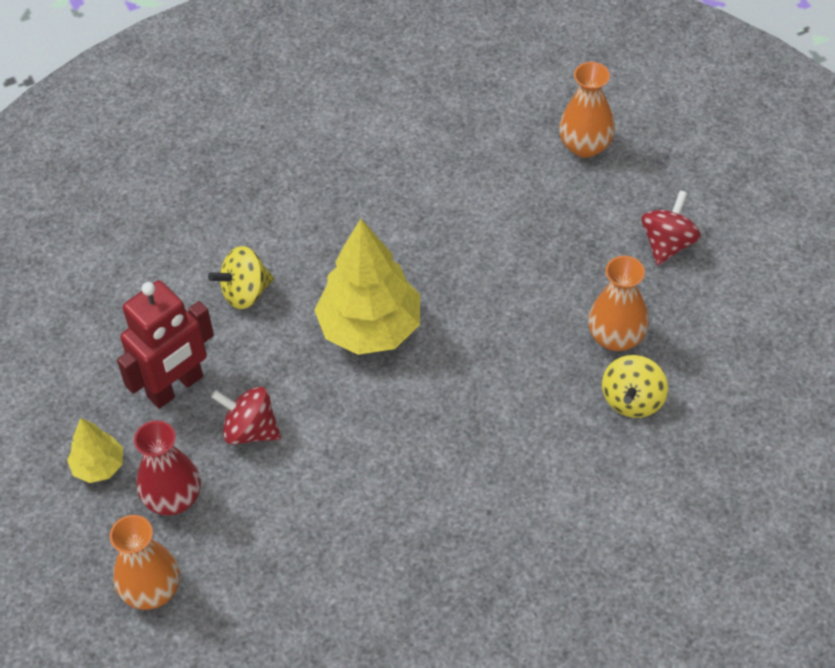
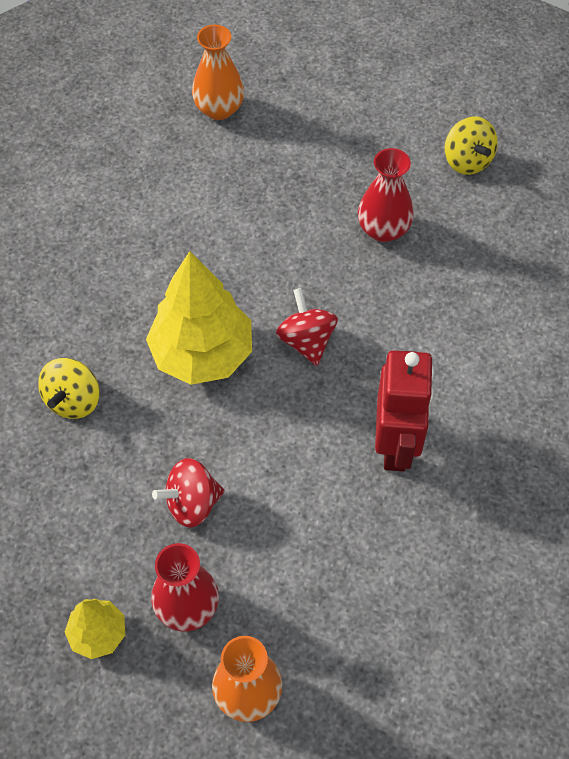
camera: 45 degrees left, 5 degrees up
red robot [117,280,214,409] -> red robot moved to [375,350,434,471]
orange vase [588,256,649,351] -> red vase [358,148,414,242]
yellow spinning top [602,355,668,418] -> yellow spinning top moved to [445,116,498,175]
red spinning top [641,190,701,265] -> red spinning top moved to [276,288,338,366]

